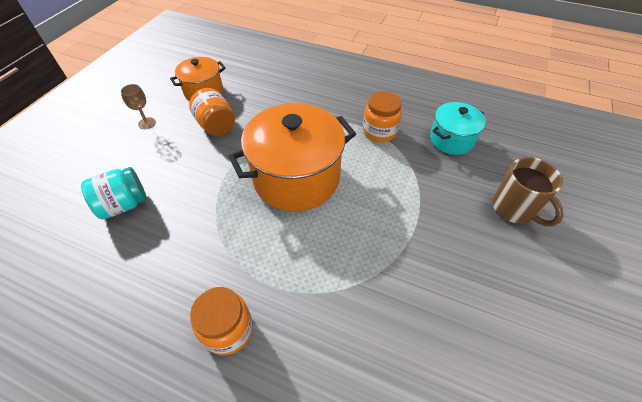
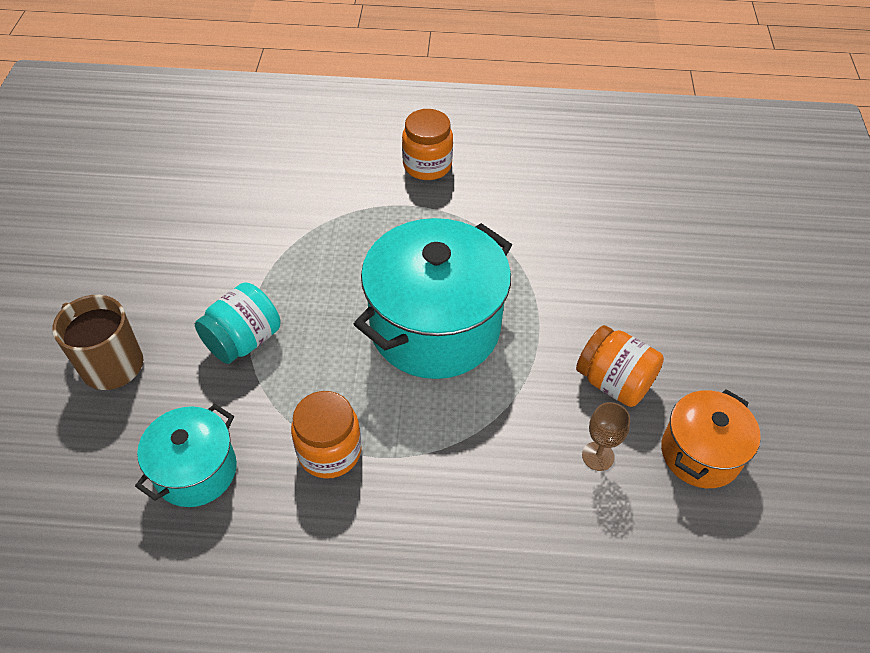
camera: 160 degrees right, 0 degrees up
turquoise jar [81,167,147,219] -> turquoise jar moved to [195,282,280,364]
brown goblet [120,84,156,129] -> brown goblet moved to [582,402,630,471]
orange pot [228,103,356,211] -> turquoise pot [354,218,512,379]

